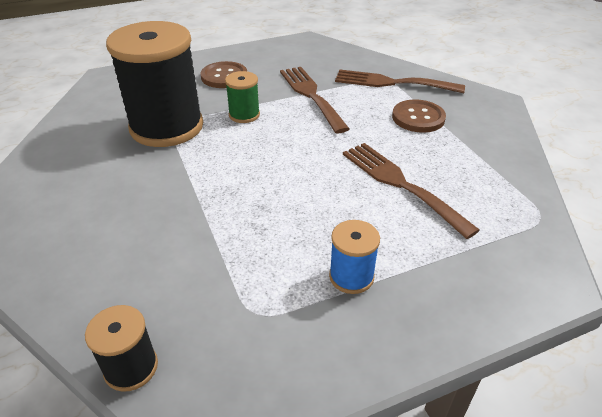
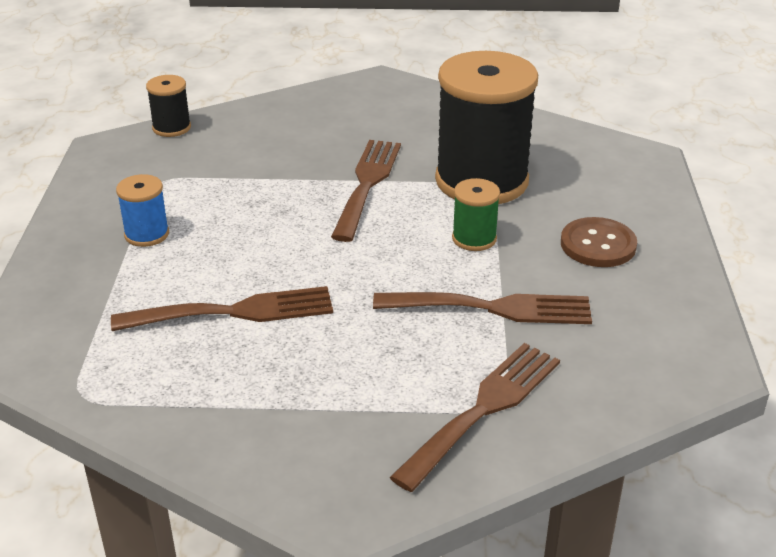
camera: 115 degrees right, 5 degrees down
brown button [392,99,446,133] -> none
none -> brown fork [331,140,401,242]

